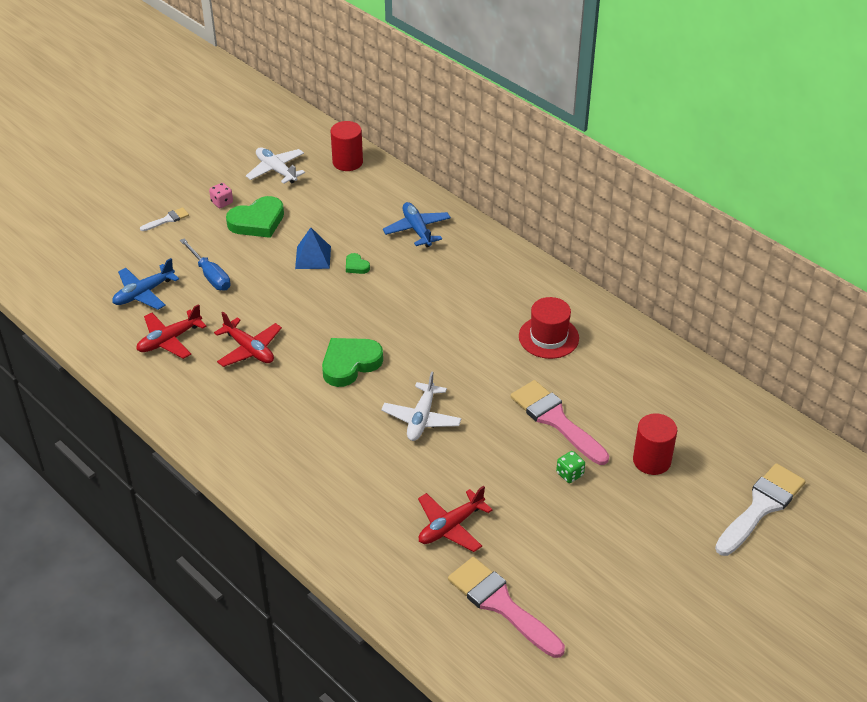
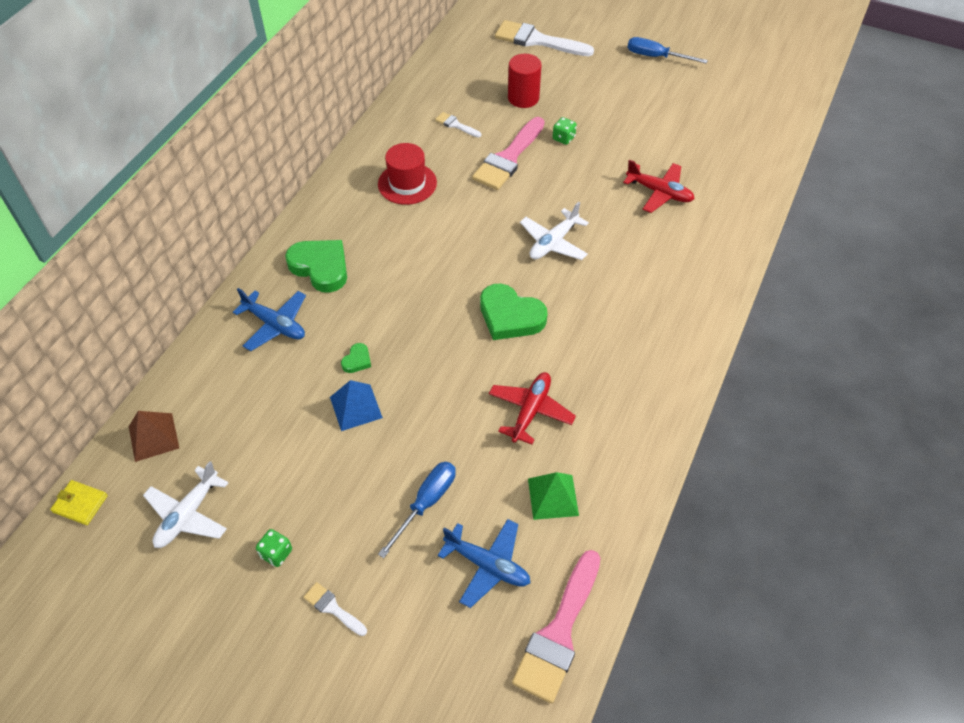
camera: 110 degrees left, 10 degrees up
red plane [136,304,207,359] -> green pyramid [528,472,579,520]
pink dice [209,183,233,208] -> green dice [256,529,292,567]
green heart [226,196,284,238] -> green heart moved to [285,240,347,293]
red cylinder [331,121,363,171] -> brown pyramid [129,411,179,462]
white plane [381,371,462,441] -> white plane turned 135 degrees clockwise [520,202,589,260]
blue plane [383,202,451,247] -> blue plane turned 105 degrees counterclockwise [233,288,306,351]
pink brush [448,557,565,658] -> pink brush moved to [512,550,601,703]
none -> yellow wallet [50,480,108,525]
none -> white brush [435,112,481,137]
none -> blue screwdriver [627,37,708,64]

